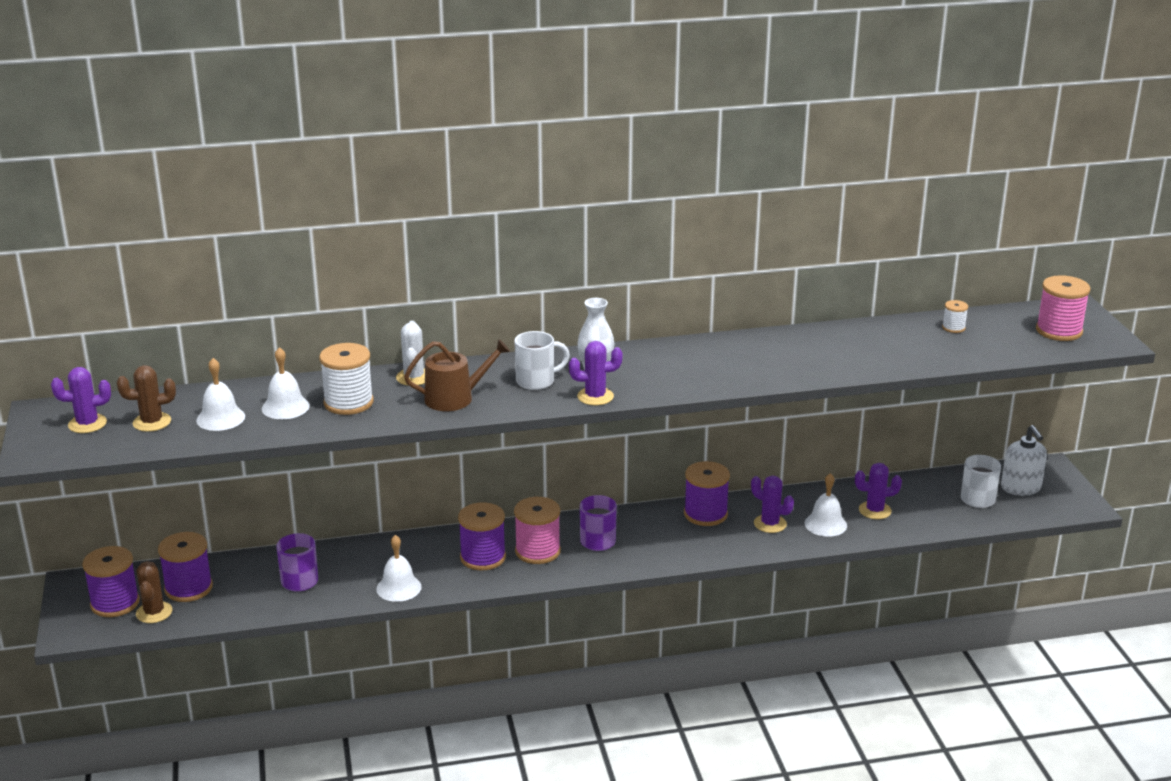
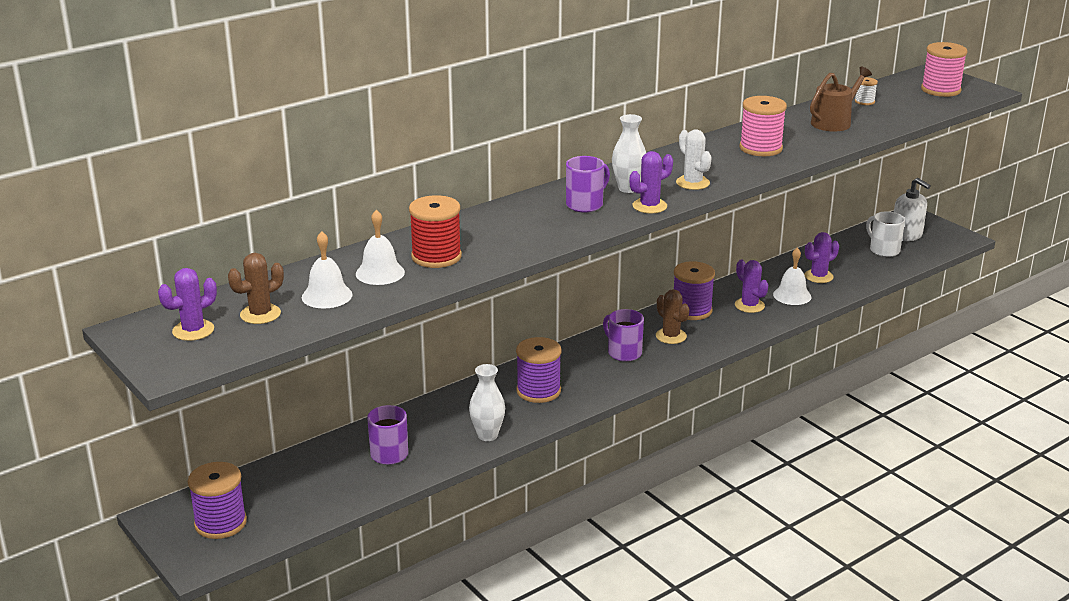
camera: 25 degrees left, 0 degrees up
brown cactus [136,561,172,623] -> brown cactus moved to [656,289,689,344]
purple spool [158,532,213,602] -> none
white spool [319,343,374,415] -> red spool [409,195,462,268]
white bell [376,535,422,602] -> white vase [469,364,505,441]
white cactus [396,321,425,386] -> white cactus moved to [676,129,712,190]
brown watering can [404,339,510,411] -> brown watering can moved to [810,67,872,132]
white mug [514,331,570,390] -> purple mug [566,156,610,213]
pink spool [514,497,561,564] -> pink spool moved to [740,96,787,156]
purple cactus [751,476,794,533] -> purple cactus turned 45 degrees clockwise [735,259,769,313]

